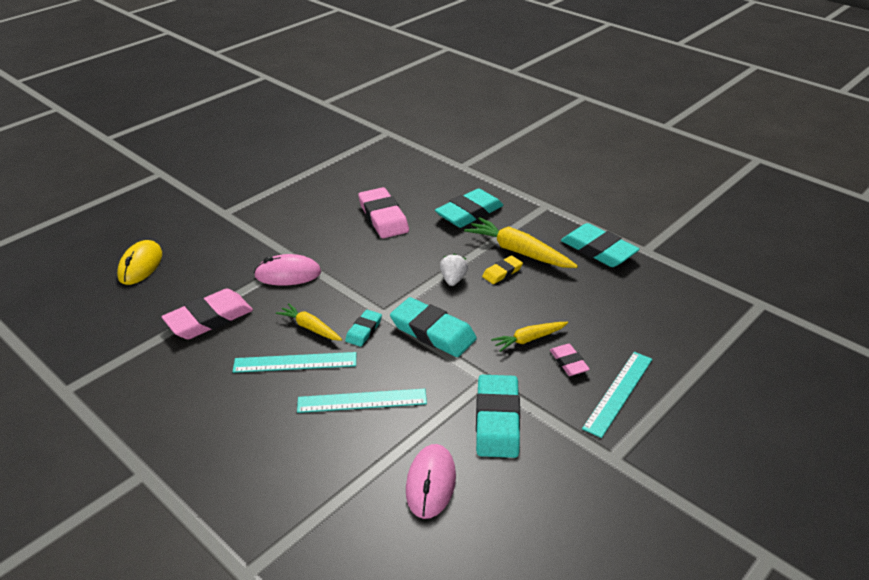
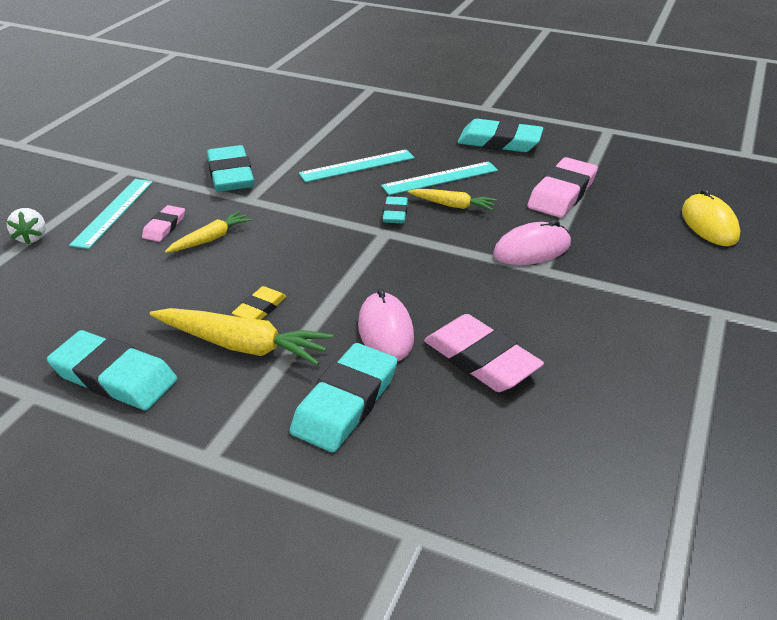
camera: 160 degrees right, 0 degrees up
turquoise eraser [390,297,477,357] -> turquoise eraser moved to [457,119,543,152]
pink mouse [406,444,456,519] -> pink mouse moved to [358,288,414,361]
white strawberry [440,253,468,286] -> white strawberry moved to [7,208,46,244]
pink eraser [550,344,590,376] -> pink eraser turned 60 degrees clockwise [142,205,185,242]

